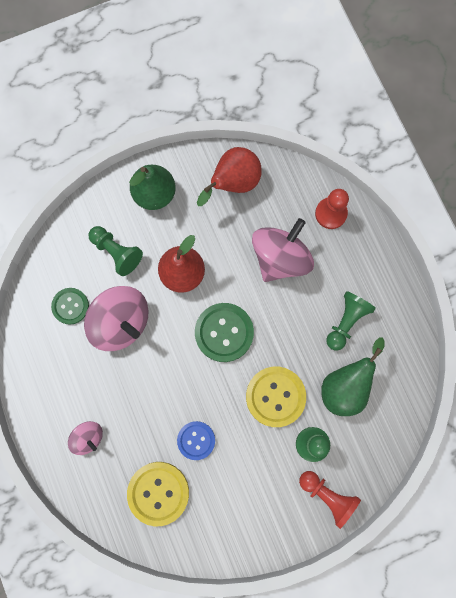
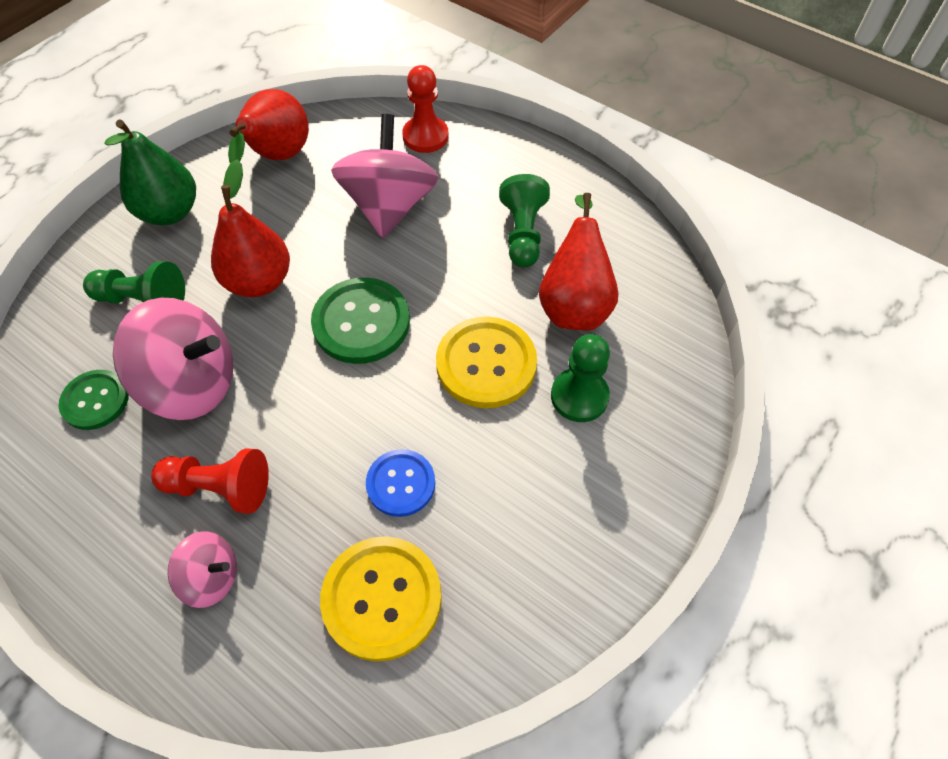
camera: 30 degrees left, 20 degrees down
red pawn [299,471,361,529] -> red pawn moved to [151,449,269,514]
green pear [321,338,385,416] -> red pear [539,193,618,330]

